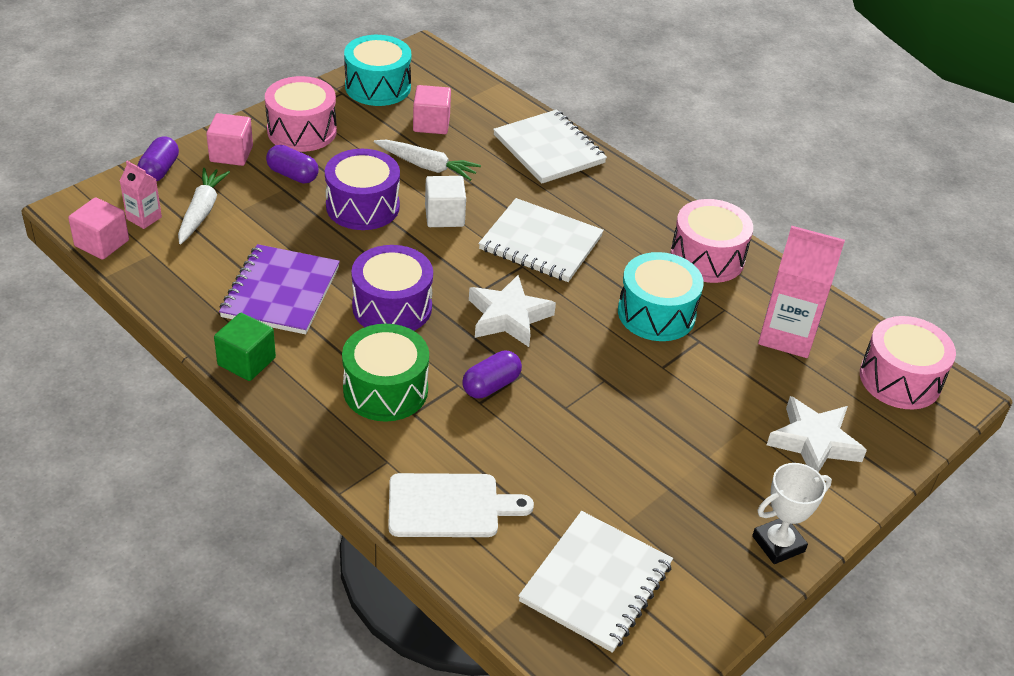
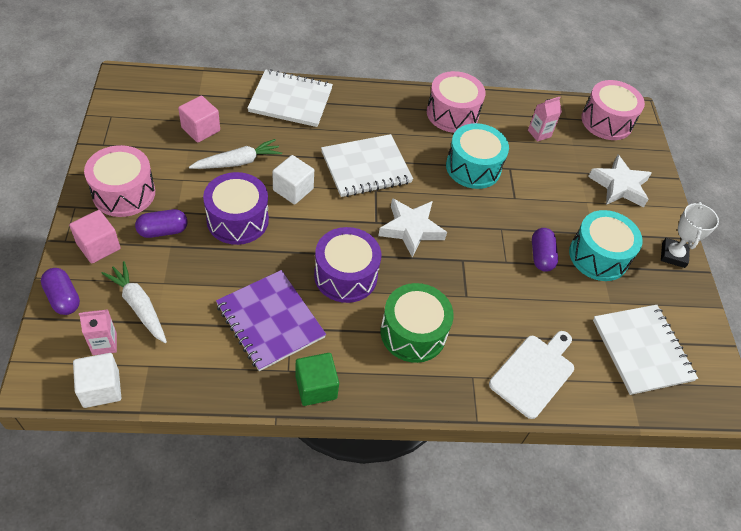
camera: 50 degrees left, 10 degrees up
pink cube [68,197,129,260] -> white cube [73,353,121,408]
turquoise drum [344,35,411,106] -> turquoise drum moved to [569,210,643,281]
purple capsule [462,351,522,398] -> purple capsule moved to [532,228,558,272]
pink carton [758,226,845,358] -> pink carton [528,97,562,142], size x0.52

